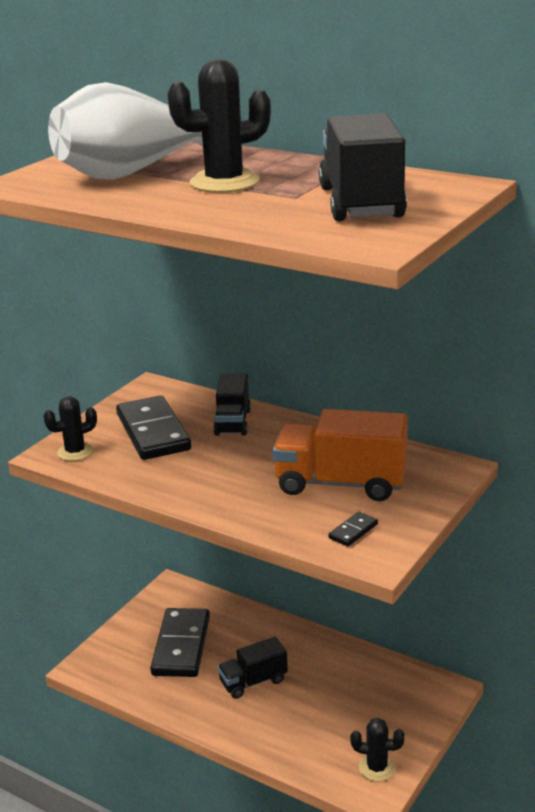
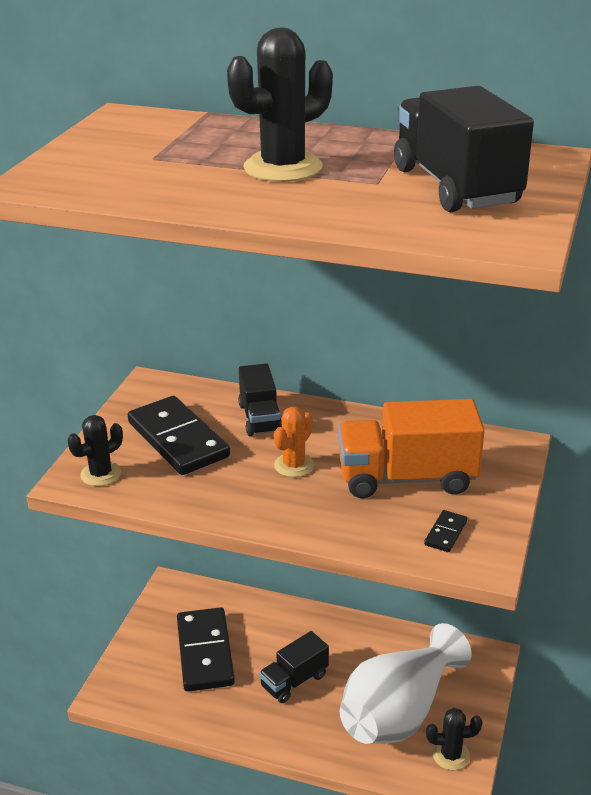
camera: 15 degrees left, 5 degrees up
white vase [48,82,203,180] -> white vase moved to [340,623,472,744]
none -> orange cactus [274,407,314,477]

